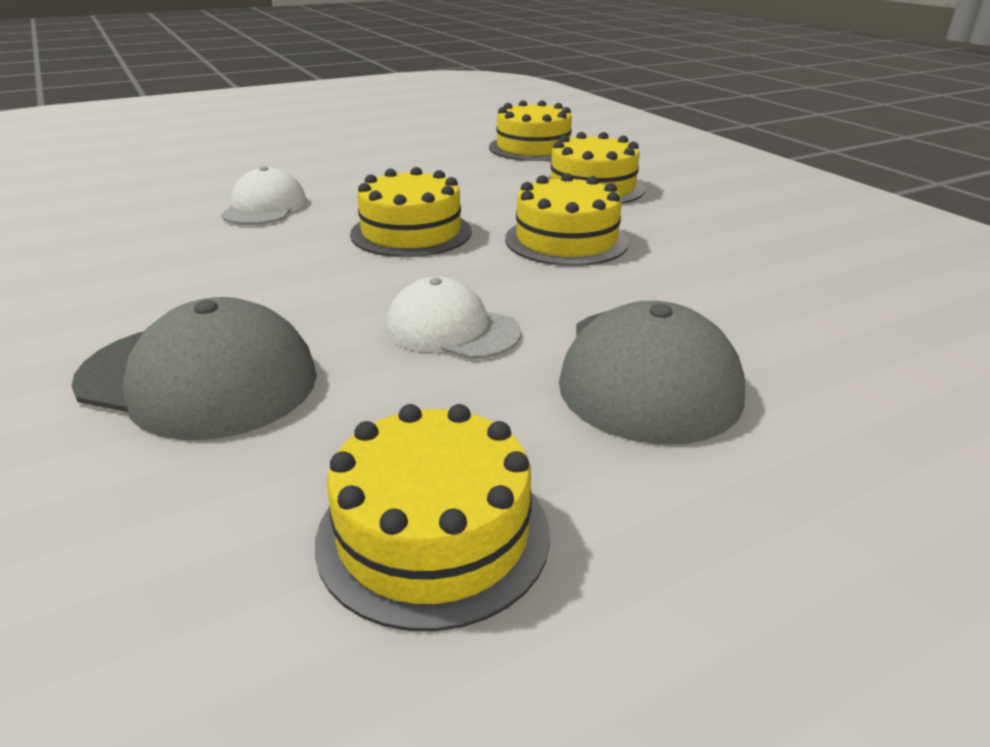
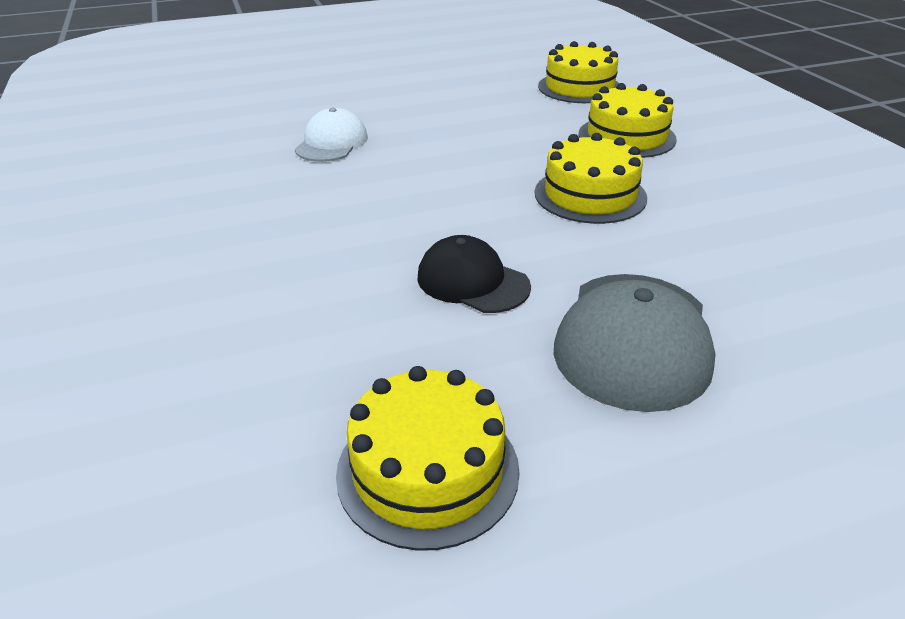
camera: 10 degrees right, 5 degrees up
grey cap [71,297,317,440] -> none
yellow cake [350,167,472,257] -> none
white cap [386,277,521,359] -> black cap [418,235,531,313]

